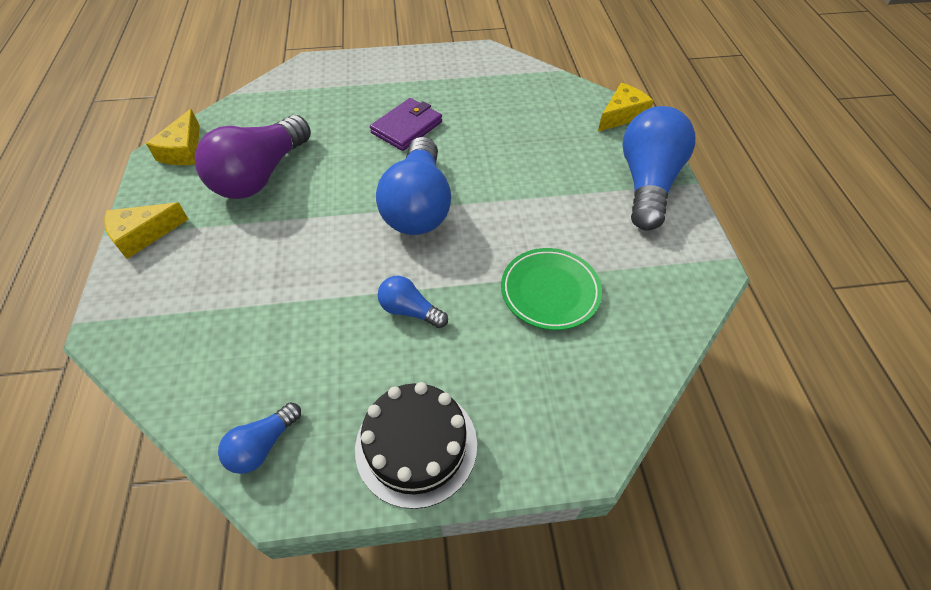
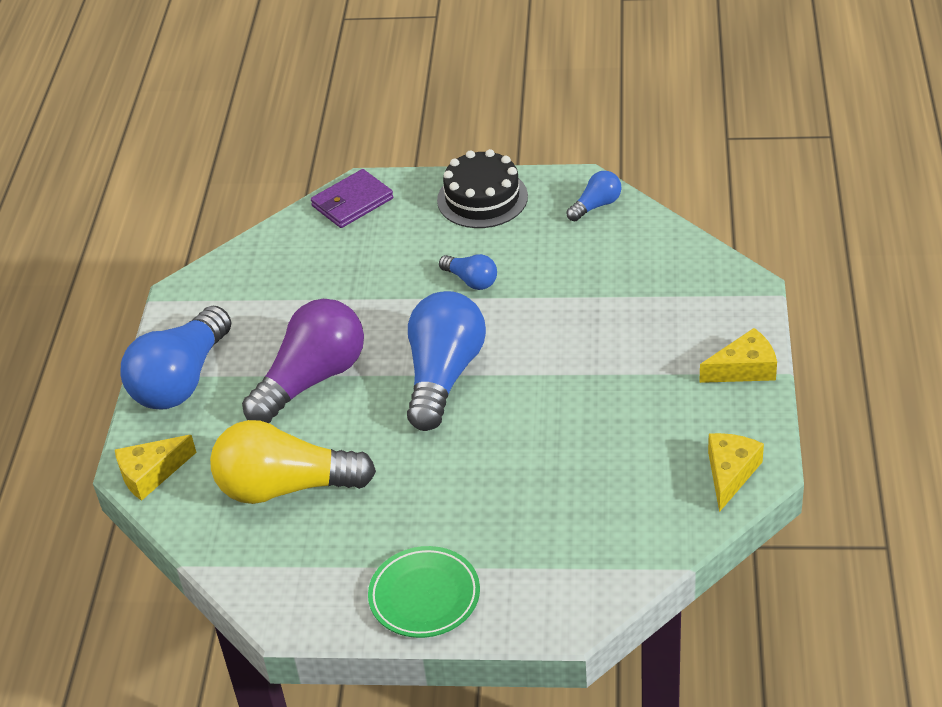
camera: 165 degrees left, 10 degrees down
purple light bulb [195,115,311,199] -> purple light bulb moved to [242,299,364,423]
purple wallet [370,98,442,151] -> purple wallet moved to [311,169,393,228]
green plate [501,248,602,330] -> green plate moved to [368,546,480,638]
none -> yellow light bulb [210,420,376,504]

